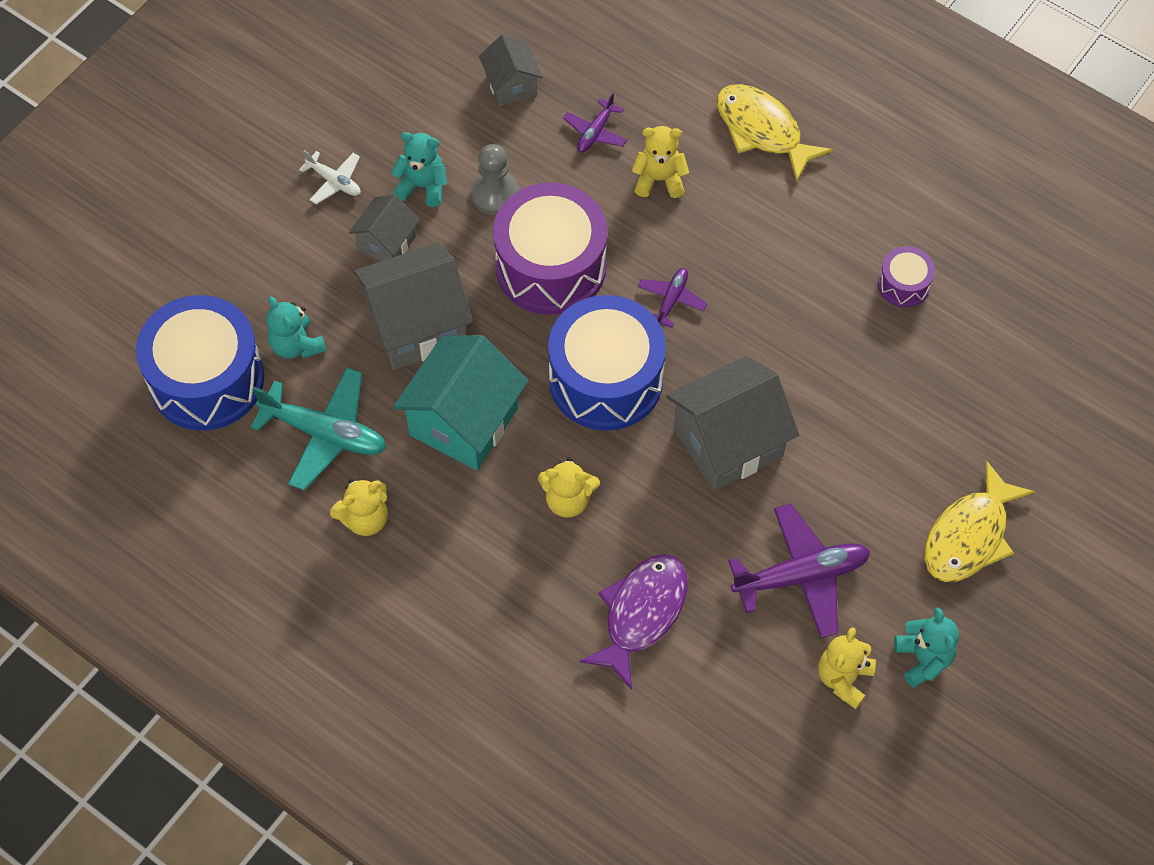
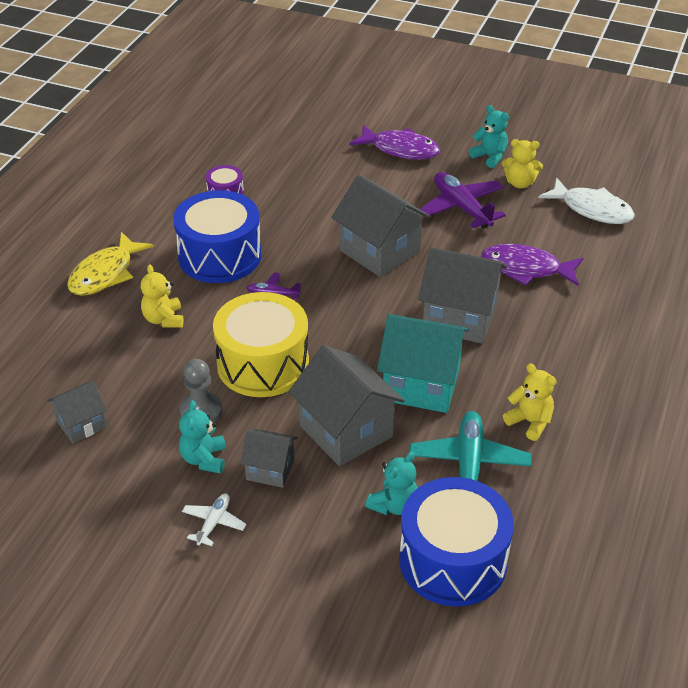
camera: 105 degrees left, 20 degrees down
purple drum [493,182,607,315] -> yellow drum [213,292,309,397]
yellow teddy bear [538,457,600,518] -> grey house [418,247,507,344]
blue drum [548,295,666,431] -> blue drum moved to [173,190,262,283]
purple plane [563,93,627,152] -> none
turquoise teddy bear [894,607,959,688] -> turquoise teddy bear turned 75 degrees clockwise [469,105,509,168]
yellow fish [924,460,1035,582] -> purple fish [349,125,440,160]
none -> white fish [538,177,635,224]

